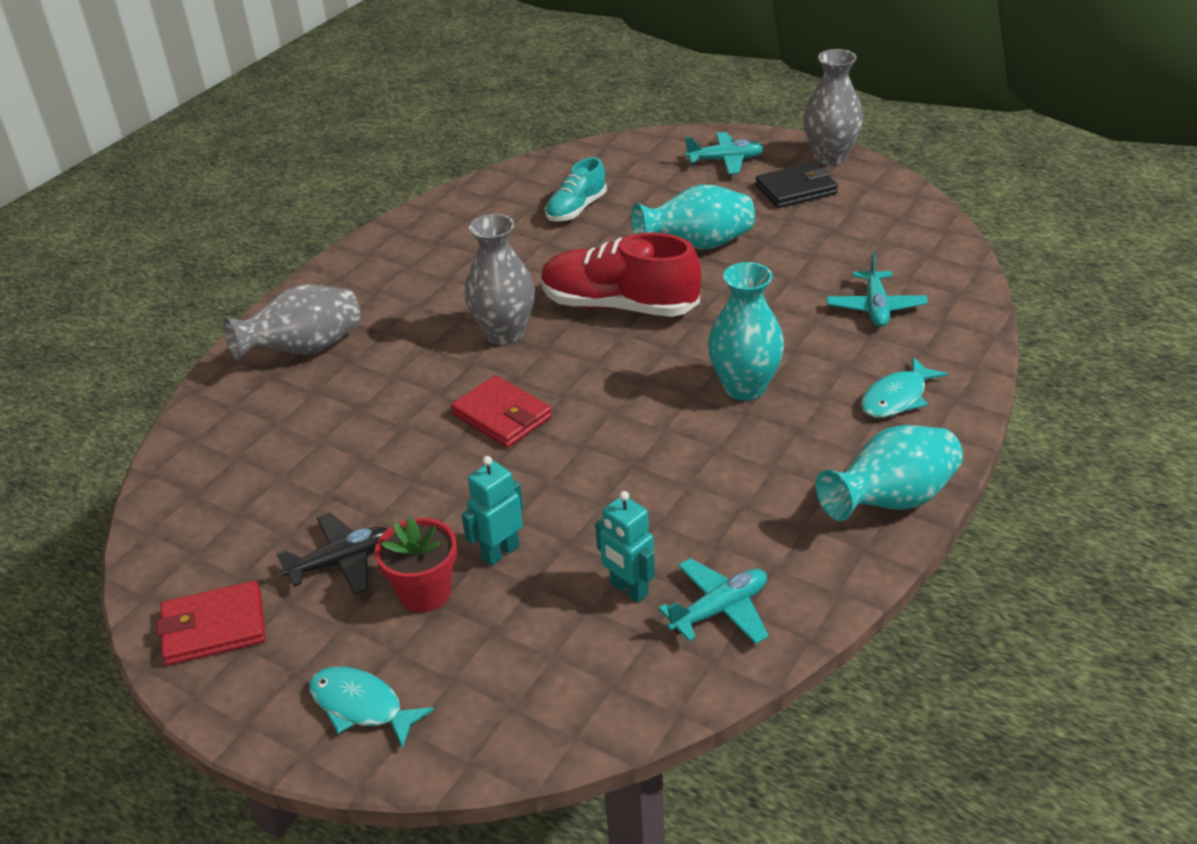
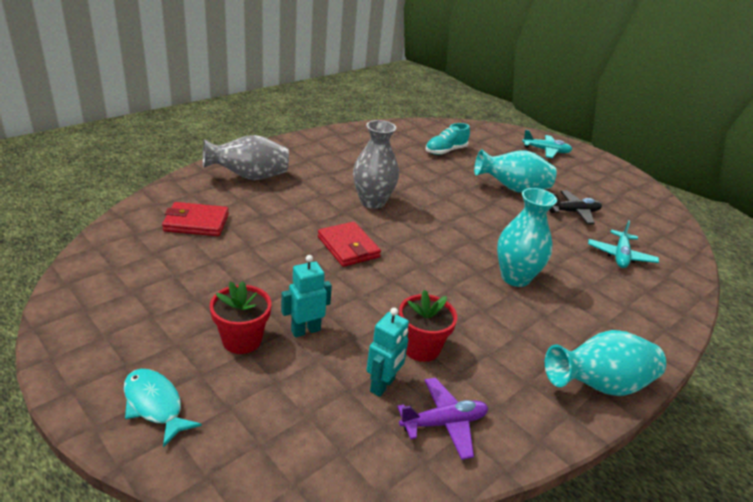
camera: 10 degrees right, 5 degrees down
red wallet [157,580,266,665] -> red wallet moved to [162,202,229,236]
black plane [276,513,387,595] -> black plane moved to [549,191,602,224]
red shoe [541,232,701,317] -> none
turquoise robot [595,491,655,603] -> turquoise robot turned 120 degrees counterclockwise [366,308,409,397]
turquoise plane [658,558,769,644] -> purple plane [397,378,488,460]
black wallet [755,162,838,208] -> none
grey vase [803,49,863,165] -> none
turquoise fish [861,357,948,418] -> none
none -> red flower pot [399,290,457,362]

